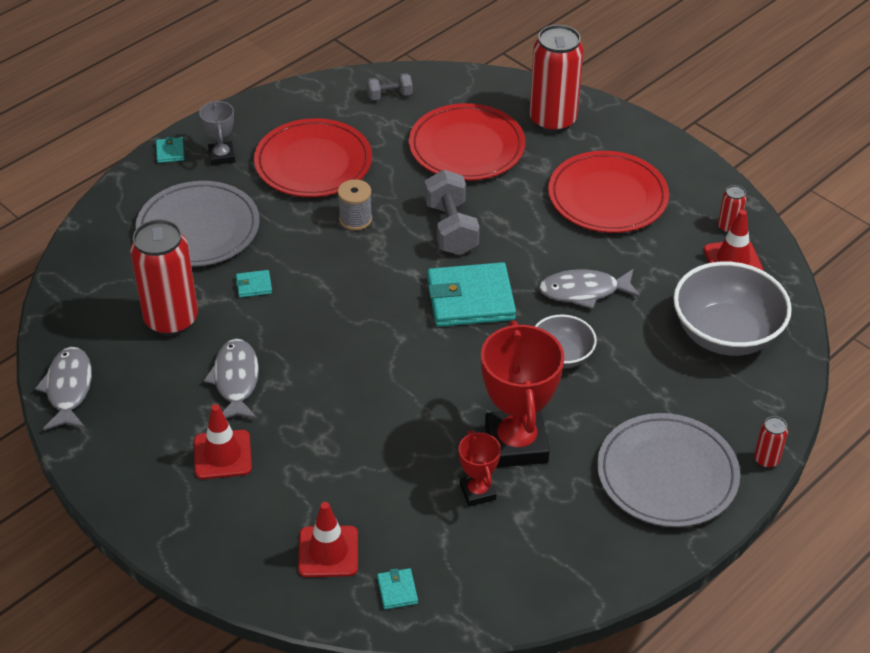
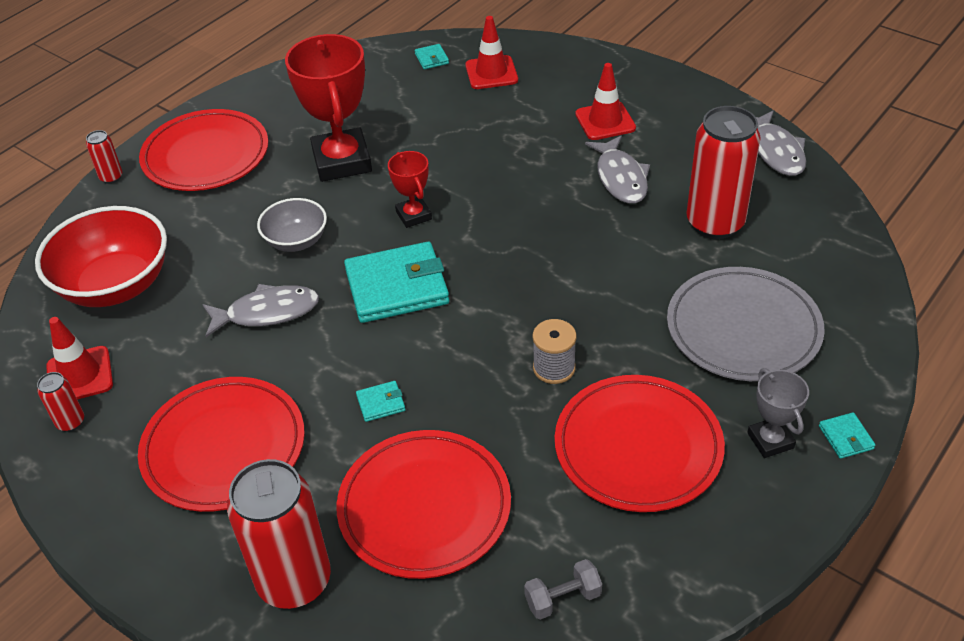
camera: 175 degrees right, 0 degrees up
turquoise wallet [236,270,272,298] -> turquoise wallet moved to [356,381,405,422]
grey dumbbell [425,170,480,255] -> none
red trophy [459,430,501,506] -> red trophy moved to [388,151,432,228]
grey plate [597,413,740,527] -> red plate [139,109,268,191]
grey bowl [673,261,792,356] -> red bowl [35,206,167,307]

